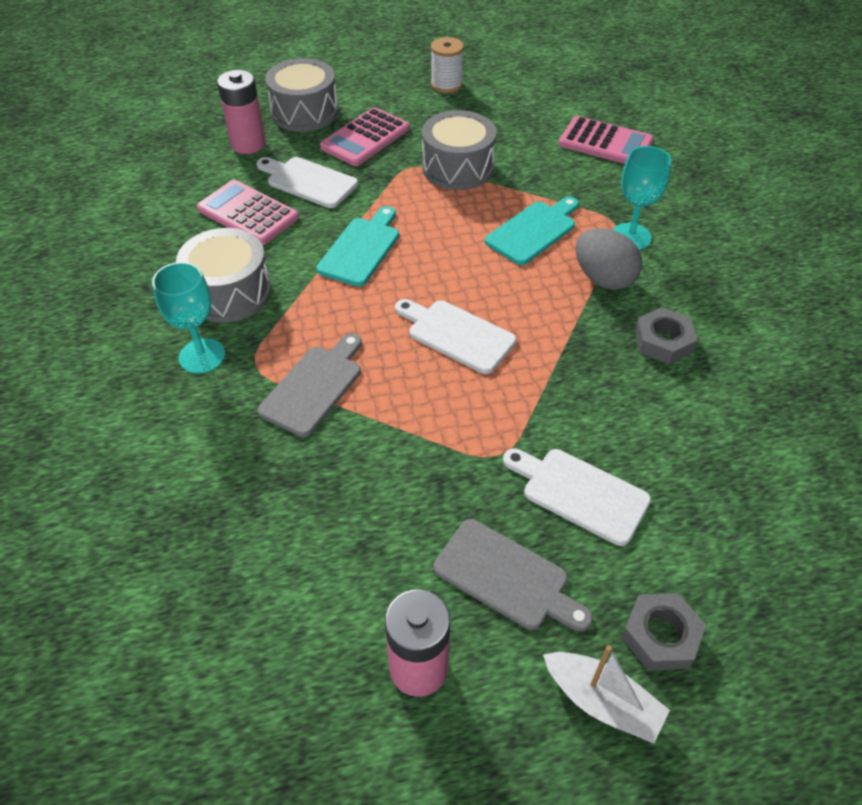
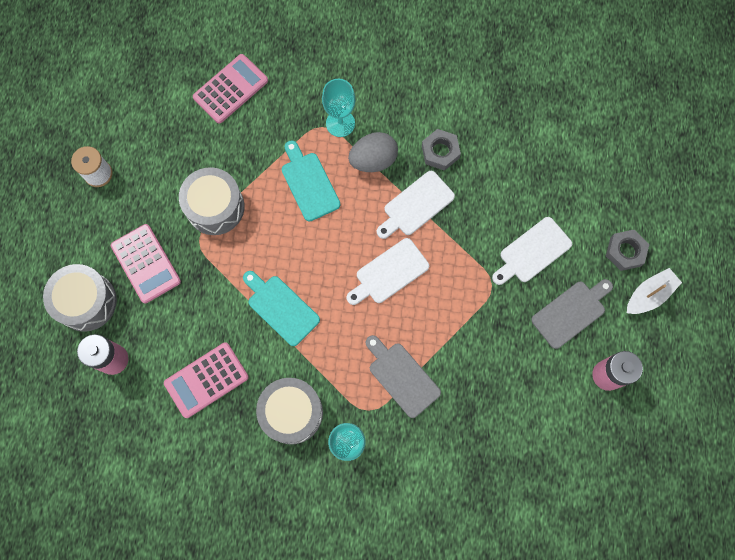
camera: 70 degrees left, 25 degrees up
white cutting board [257,157,358,208] -> white cutting board moved to [377,171,455,239]

